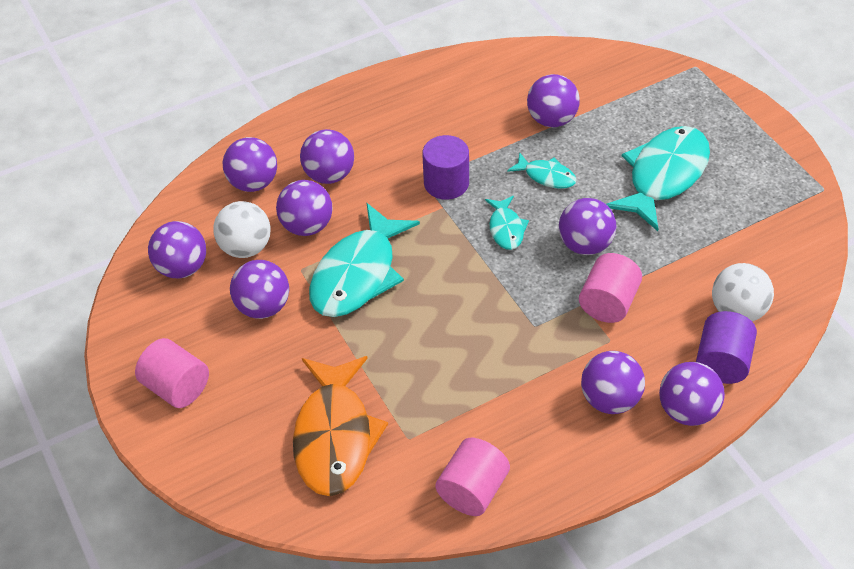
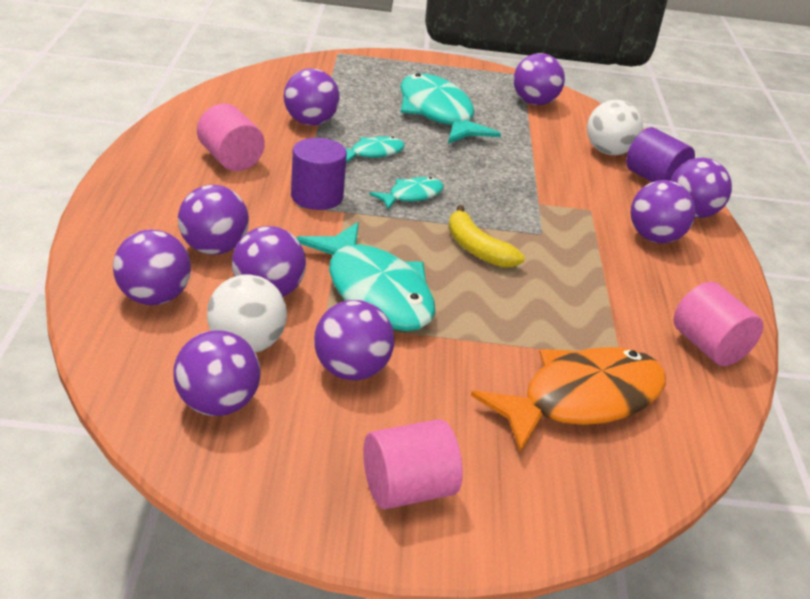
camera: 65 degrees left, 15 degrees down
orange fish [293,356,388,496] -> orange fish turned 60 degrees counterclockwise [471,347,666,453]
turquoise fish [485,196,529,250] -> turquoise fish turned 60 degrees counterclockwise [369,177,444,209]
purple ball [559,198,616,255] -> purple ball moved to [513,53,565,105]
pink cylinder [579,253,642,323] -> pink cylinder moved to [197,104,265,171]
none -> yellow banana [448,205,525,268]

